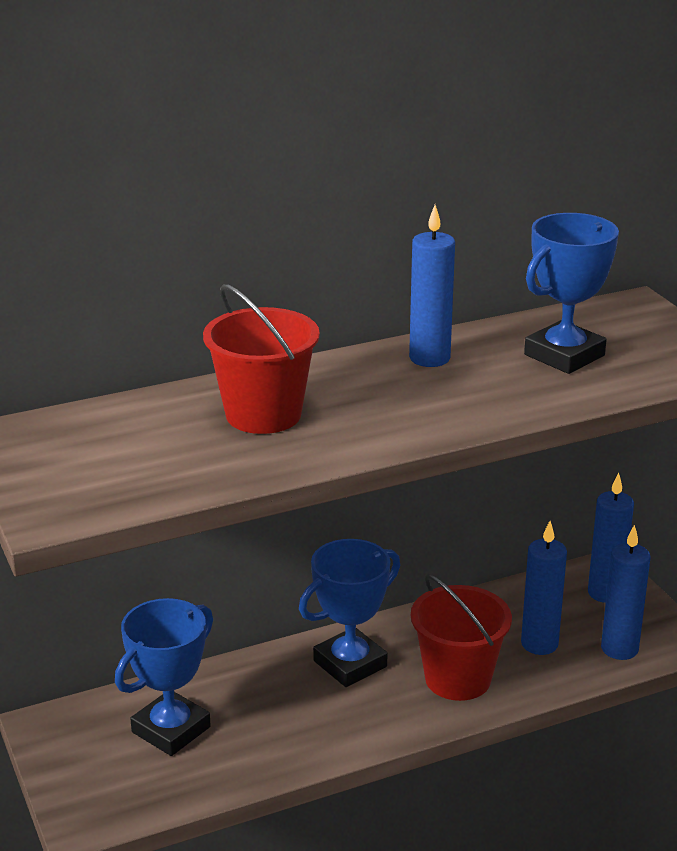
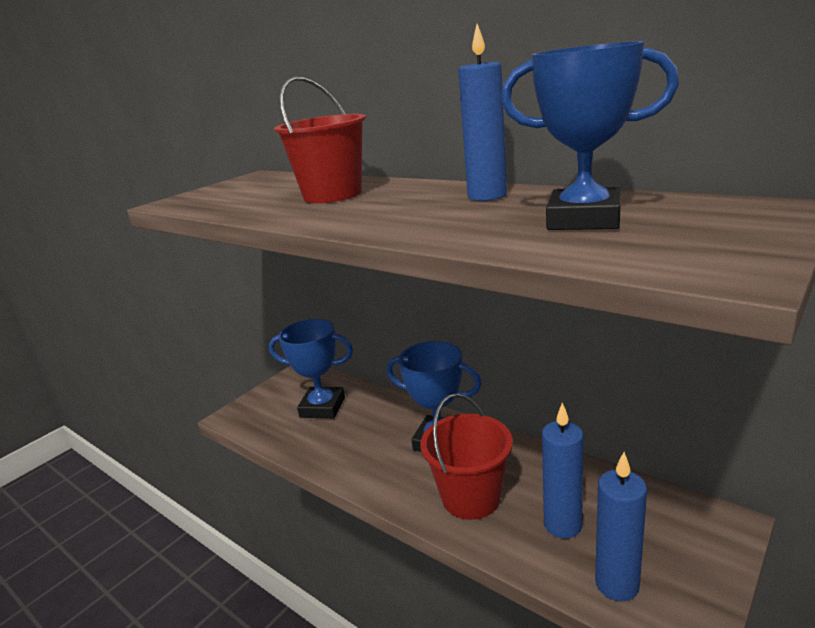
camera: 65 degrees right, 5 degrees down
blue candle [588,473,634,603] -> none

